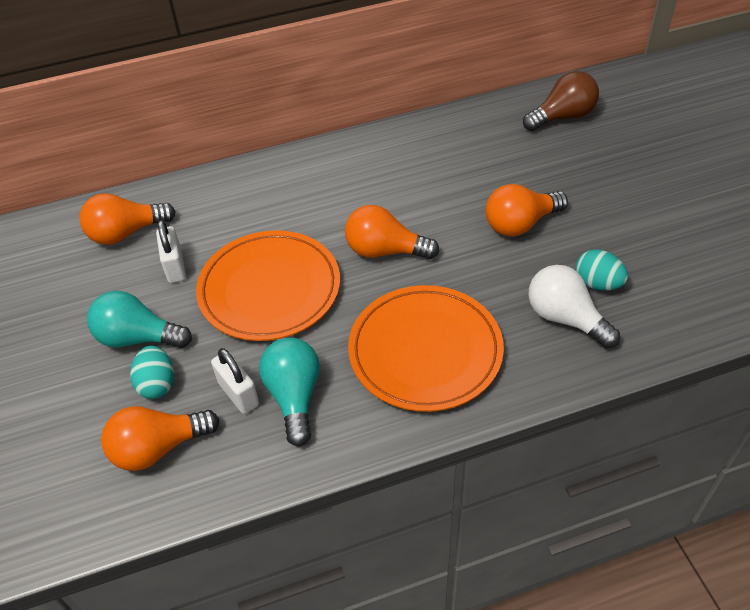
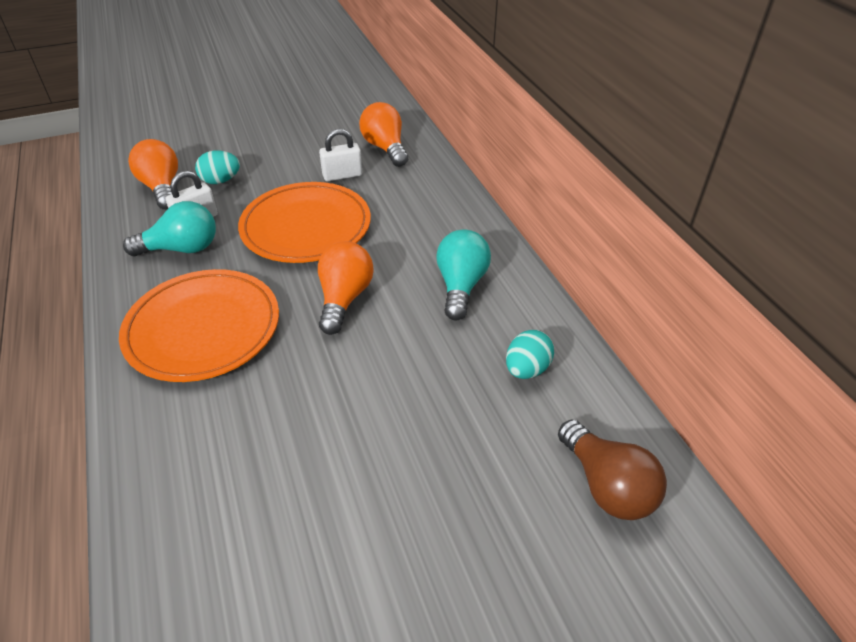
camera: 85 degrees right, 5 degrees down
turquoise light bulb [87,291,192,348] -> turquoise light bulb moved to [436,230,491,321]
orange light bulb [486,184,568,236] -> none
white light bulb [528,265,620,348] -> none
turquoise egg [576,249,628,290] -> turquoise egg moved to [506,330,554,379]

